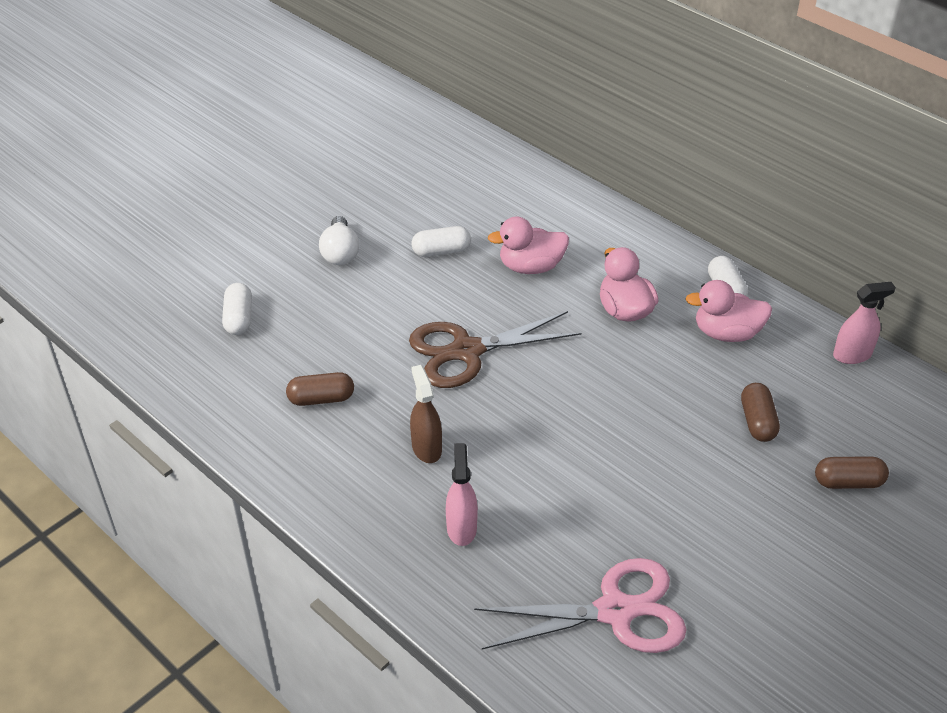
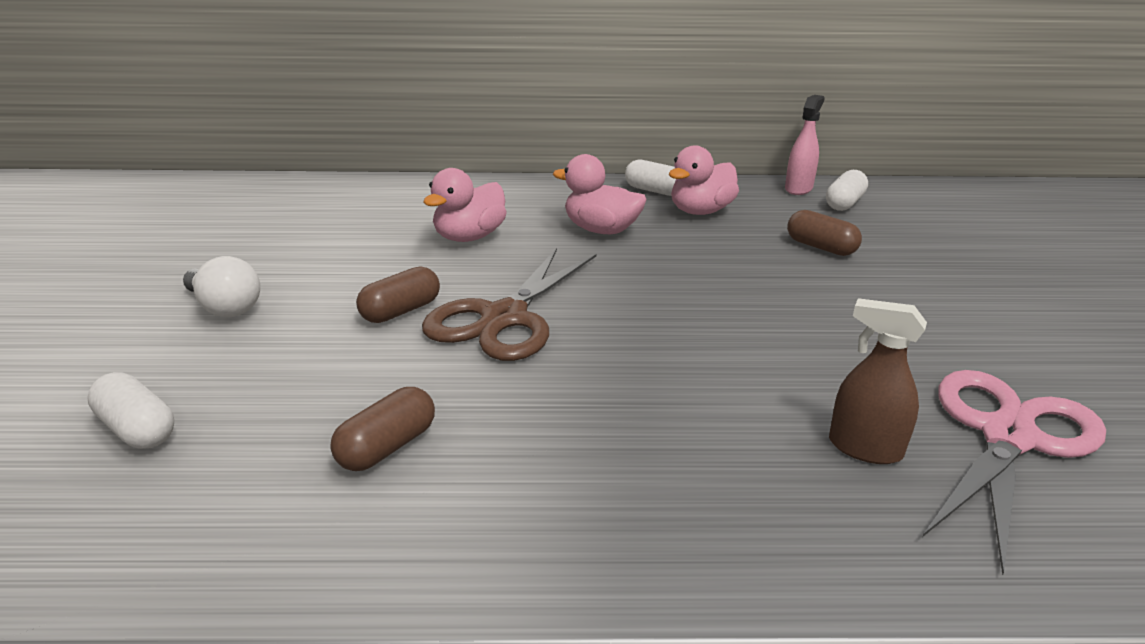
camera: 45 degrees left, 15 degrees down
brown spray bottle [410,365,442,463] -> brown spray bottle moved to [829,298,927,464]
white capsule [412,226,471,257] -> white capsule moved to [826,170,868,211]
pink spray bottle [446,443,478,546] -> none
brown capsule [815,456,889,489] -> brown capsule moved to [356,266,440,323]

